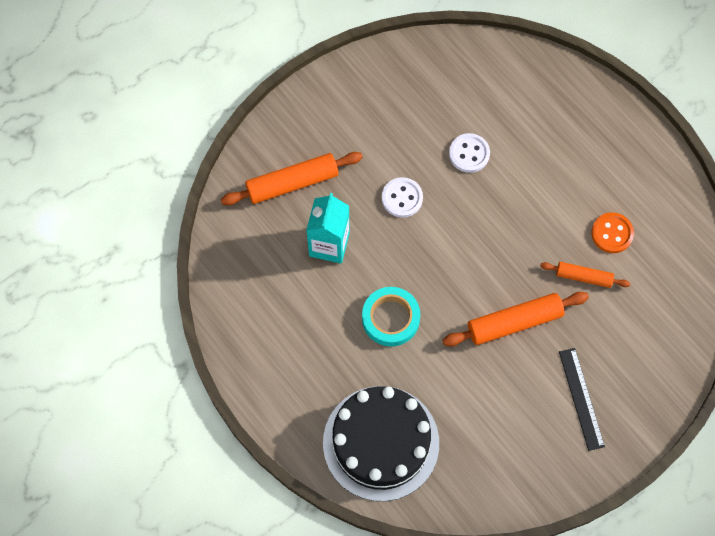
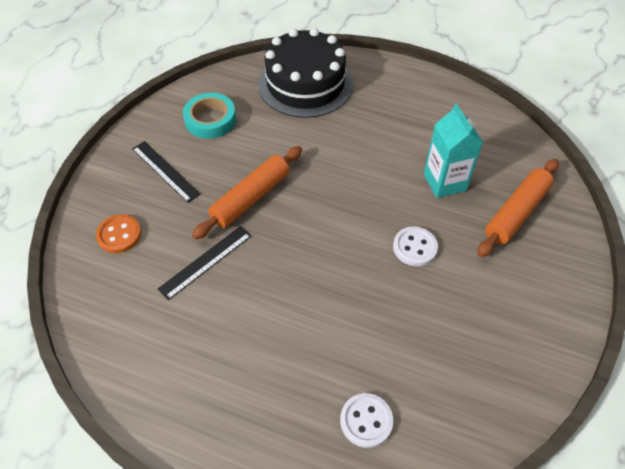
camera: 150 degrees right, 15 degrees down
turquoise tape [362,287,420,347] -> turquoise tape moved to [183,93,236,139]
white button [449,133,490,173] -> white button moved to [340,393,393,448]
orange rolling pin [540,262,630,288] -> black ruler [157,226,251,300]
orange button [591,212,634,253] -> orange button moved to [96,214,141,253]

